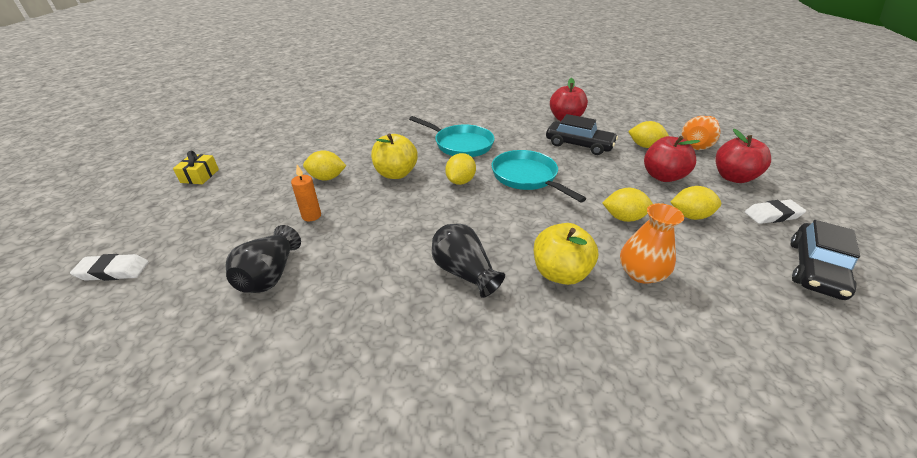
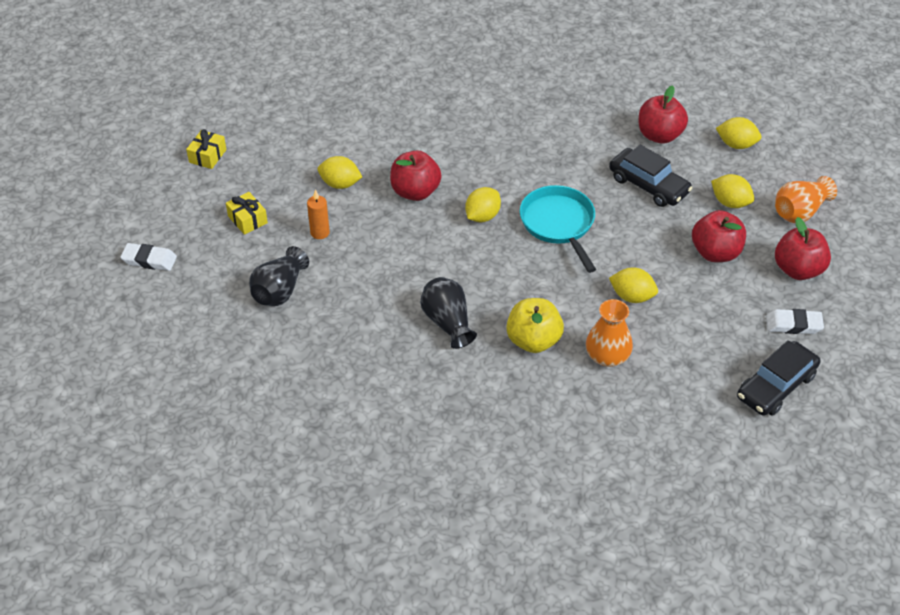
camera: 15 degrees right, 10 degrees up
yellow apple [371,134,418,179] -> red apple [390,151,442,201]
turquoise pan [409,116,495,157] -> none
yellow lemon [671,186,721,220] -> yellow lemon moved to [716,117,761,149]
none -> yellow gift [226,192,268,235]

